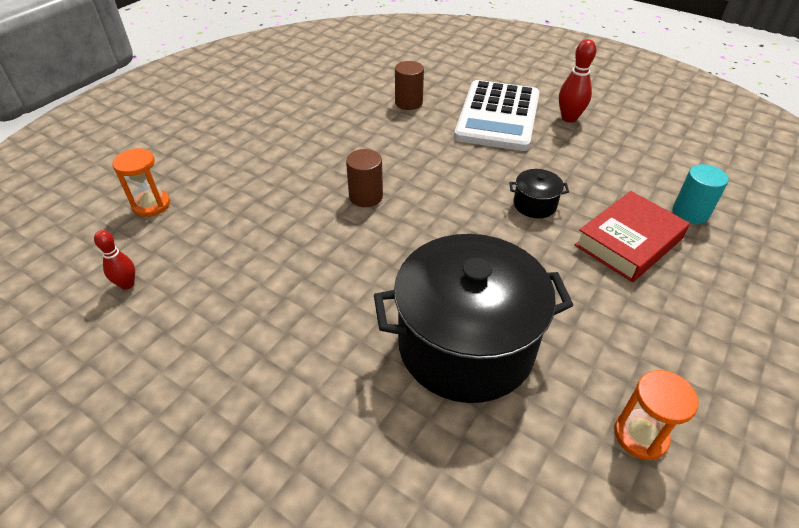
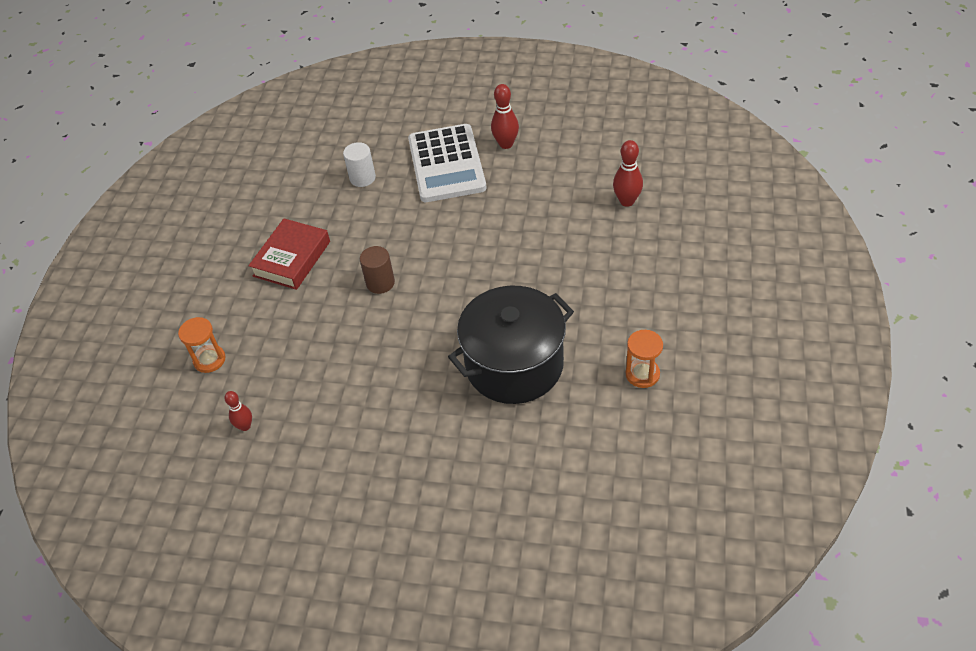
camera: 20 degrees left, 5 degrees up
brown cylinder [395,61,424,110] -> white cylinder [343,142,376,187]
black pot [509,169,569,218] -> none
red book [575,191,690,282] -> red book moved to [248,218,330,290]
turquoise cylinder [673,164,729,224] -> red bowling pin [613,140,643,207]

